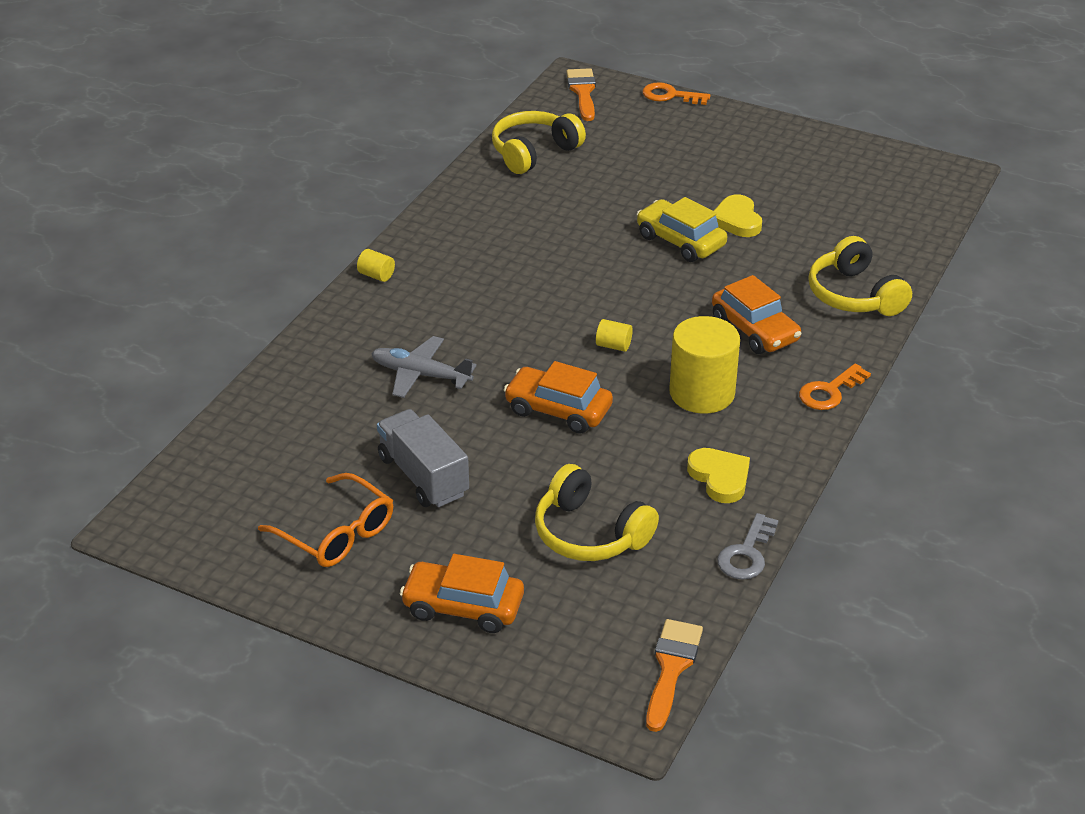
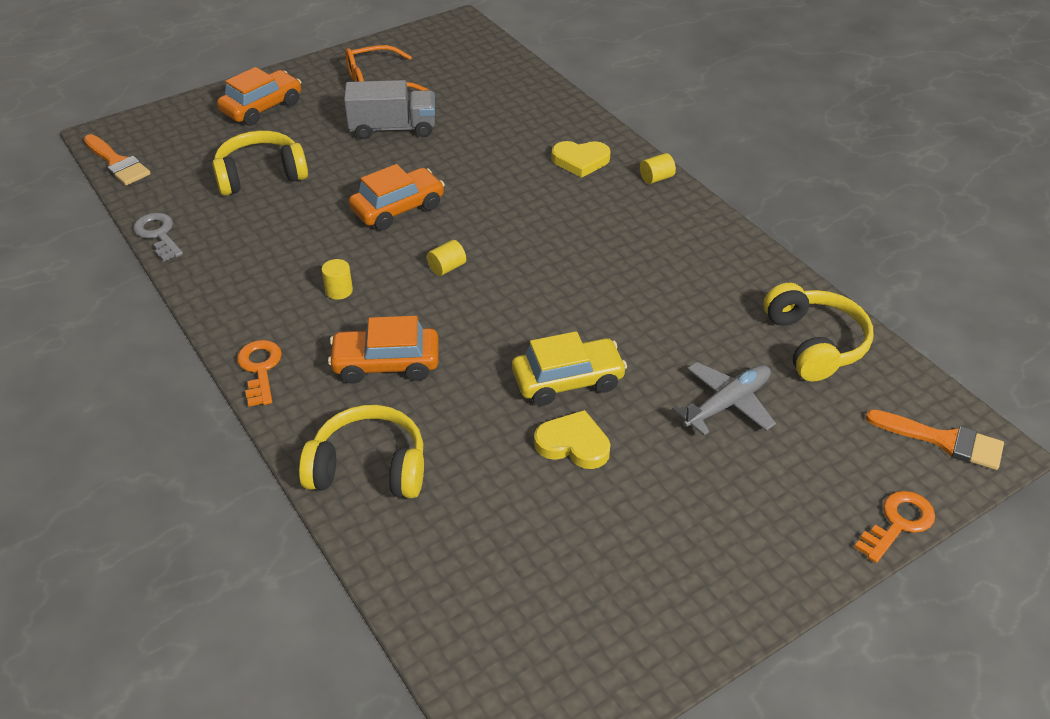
camera: 120 degrees right, 5 degrees up
grey plane [371,336,477,398] -> grey plane moved to [673,362,776,435]
yellow cylinder [669,316,740,413] -> yellow cylinder [322,259,353,300], size x0.43
yellow heart [687,448,750,503] -> yellow heart moved to [552,141,611,178]

